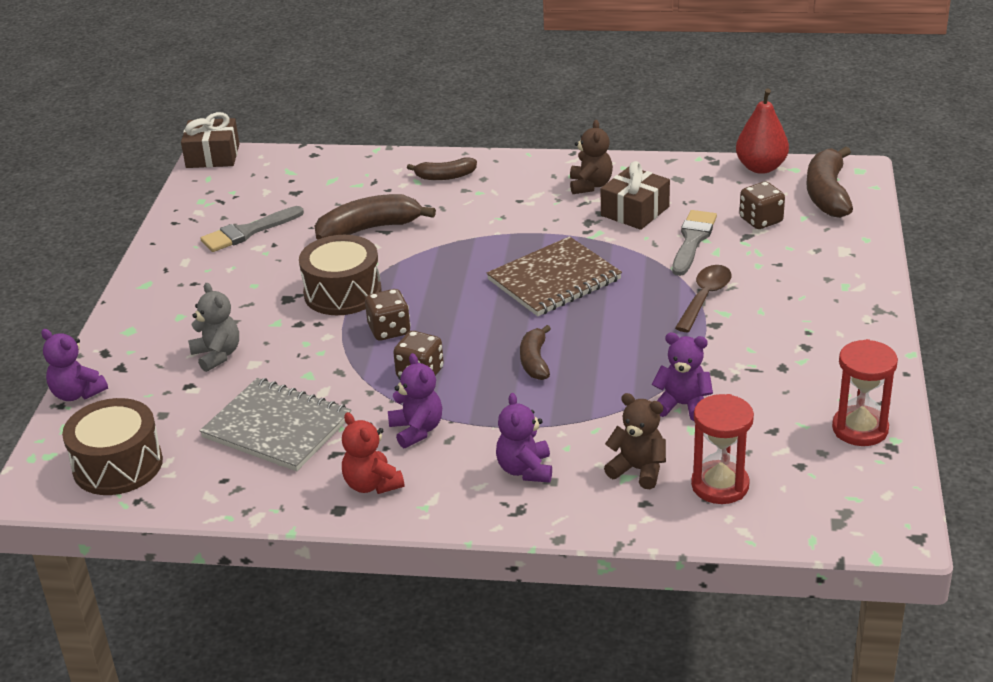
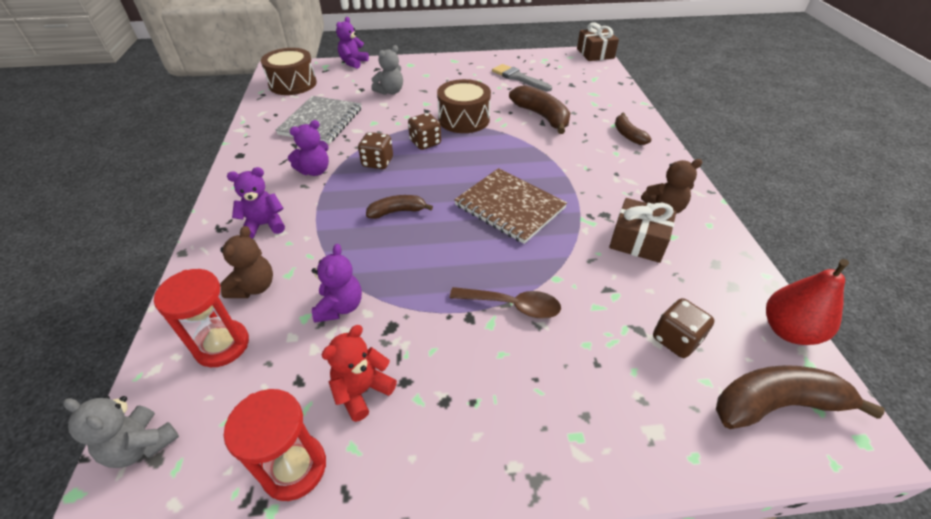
camera: 75 degrees right, 10 degrees up
red teddy bear [342,412,404,494] -> red teddy bear moved to [322,325,397,422]
grey brush [672,210,717,276] -> none
none -> grey teddy bear [63,396,179,468]

